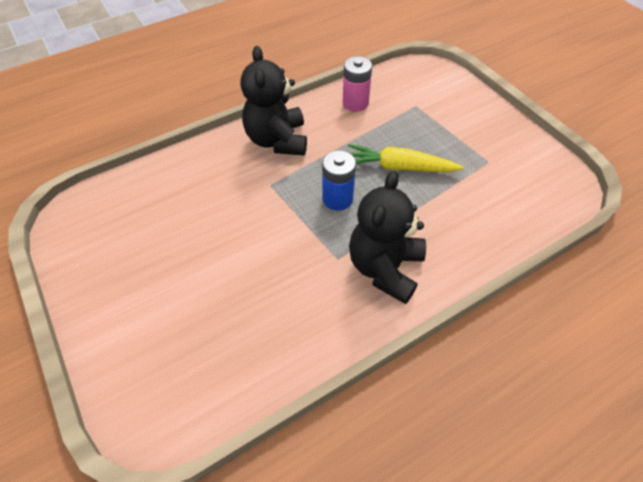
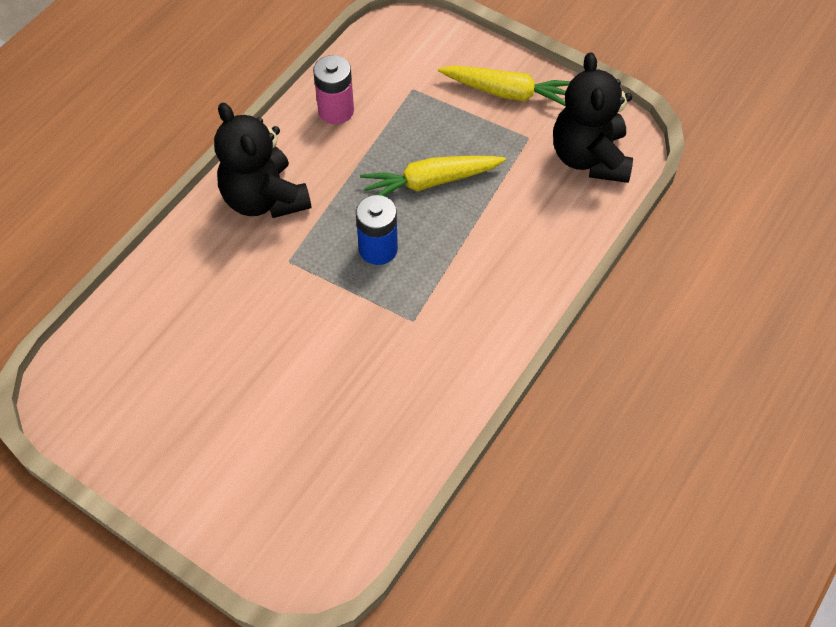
camera: 25 degrees left, 5 degrees up
black teddy bear [349,170,426,304] -> black teddy bear moved to [553,52,633,183]
none -> yellow carrot [438,65,570,106]

